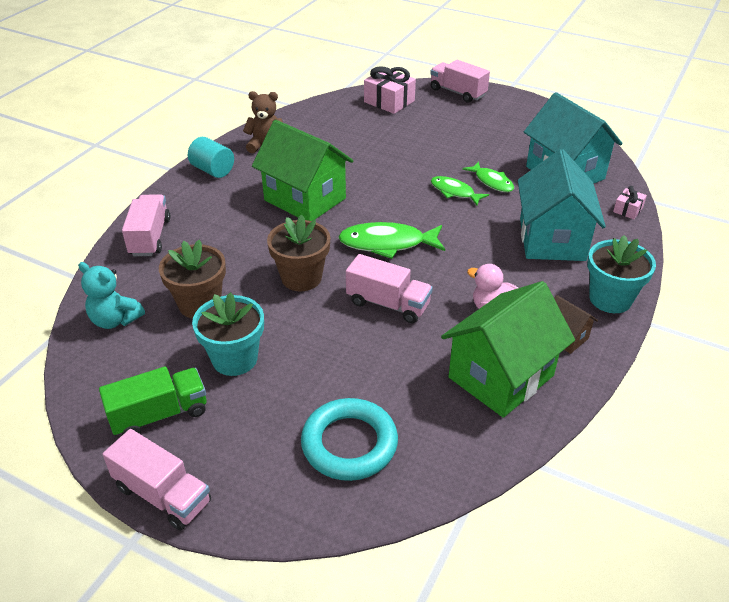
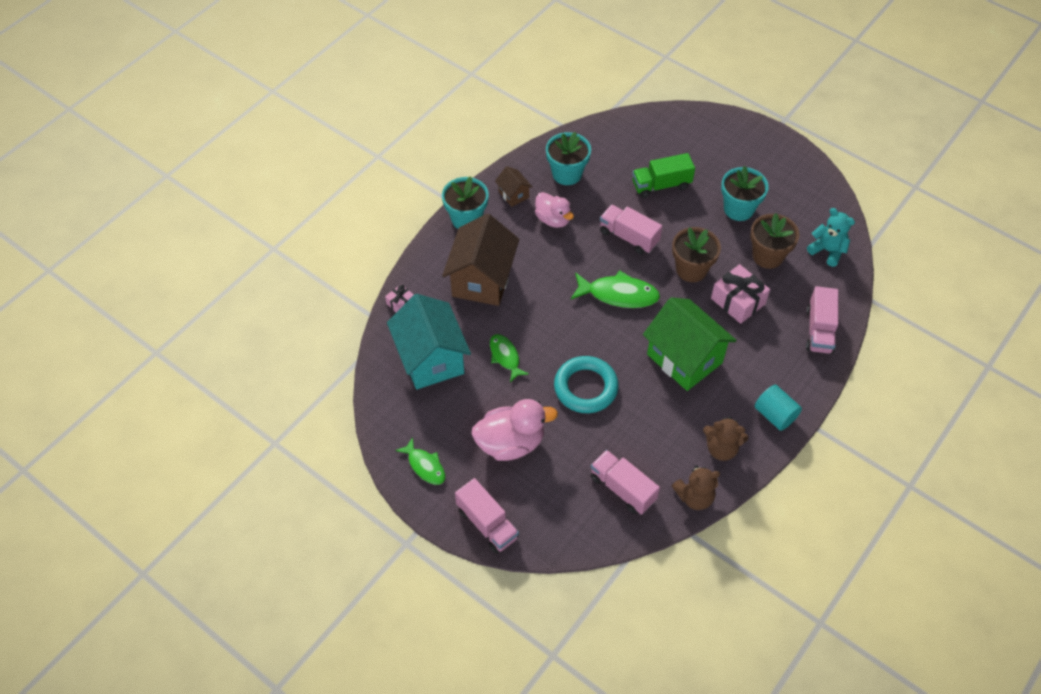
camera: 170 degrees left, 15 degrees up
green truck [99,366,207,435] -> green truck moved to [632,153,695,198]
pink truck [103,429,211,531] -> pink truck moved to [591,450,660,515]
turquoise ring [301,398,398,481] -> turquoise ring moved to [554,356,619,413]
pink gift [364,66,416,114] -> pink gift moved to [711,264,770,324]
green fish [431,176,489,205] -> green fish moved to [396,437,446,485]
green house [441,281,575,418] -> turquoise flower pot [546,132,591,185]
turquoise house [518,149,606,261] -> brown house [442,214,519,306]
none -> pink duck [471,399,558,461]
none -> brown teddy bear [672,465,720,510]

